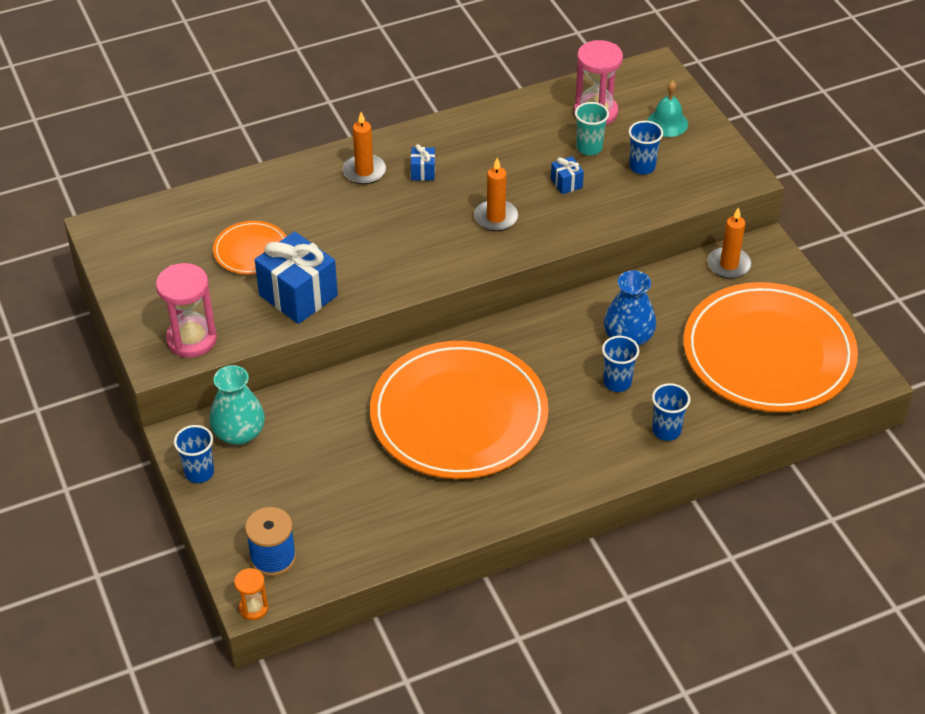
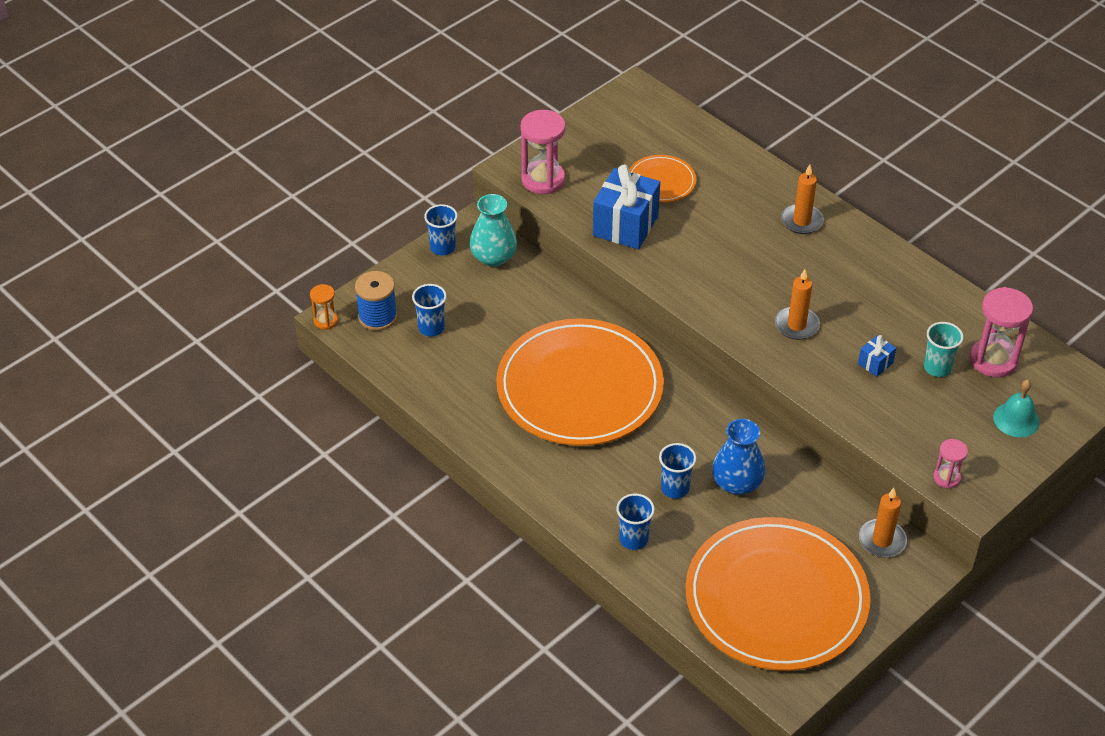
camera: 70 degrees right, 0 degrees up
blue gift [411,144,435,181] -> none
blue cup [629,121,663,174] -> blue cup moved to [412,284,447,336]
none -> pink hourglass [933,439,968,489]

